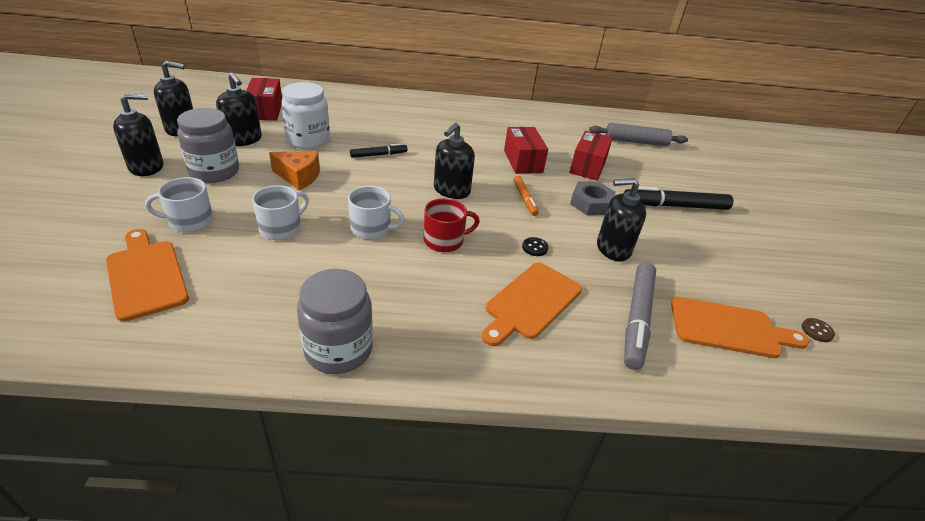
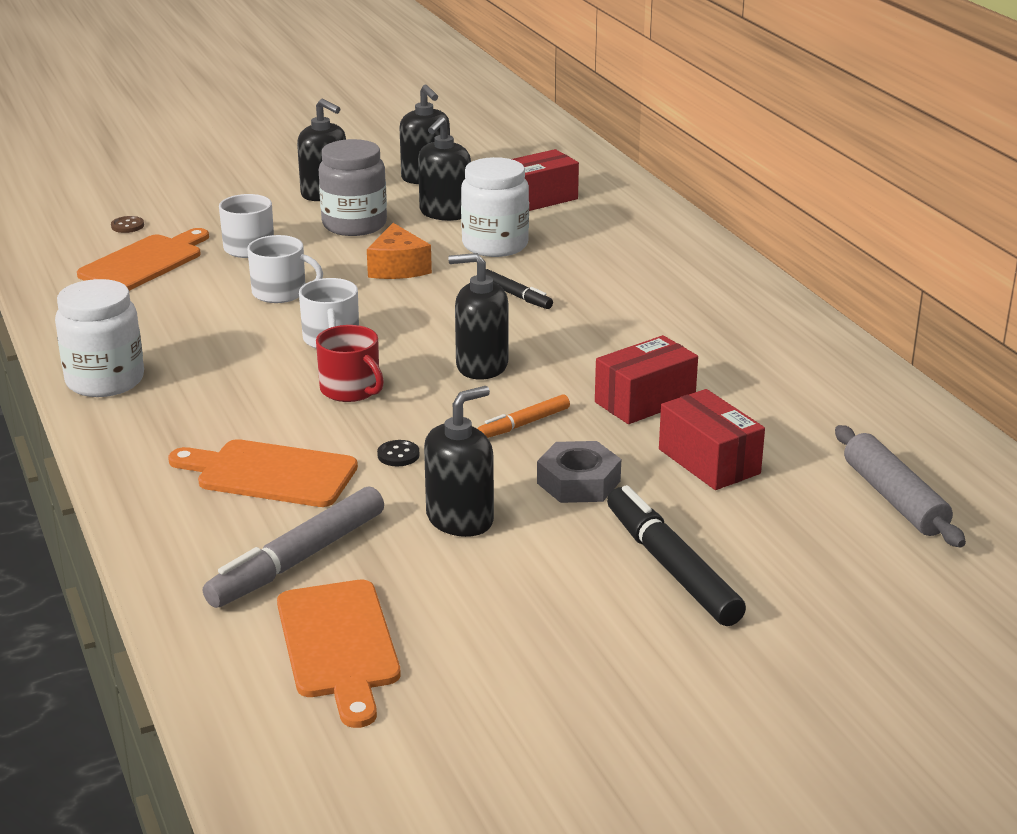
camera: 70 degrees right, 10 degrees down
grey jar [297,269,373,374] -> white jar [55,279,144,397]
red box [569,131,613,181] -> red box turned 60 degrees clockwise [659,389,765,490]
black soap dispenser [597,178,646,261] -> black soap dispenser turned 75 degrees clockwise [424,386,494,537]
grey marker [624,262,656,370] -> grey marker turned 45 degrees counterclockwise [203,487,384,608]
brown button [802,318,835,342] -> brown button moved to [111,216,144,233]

